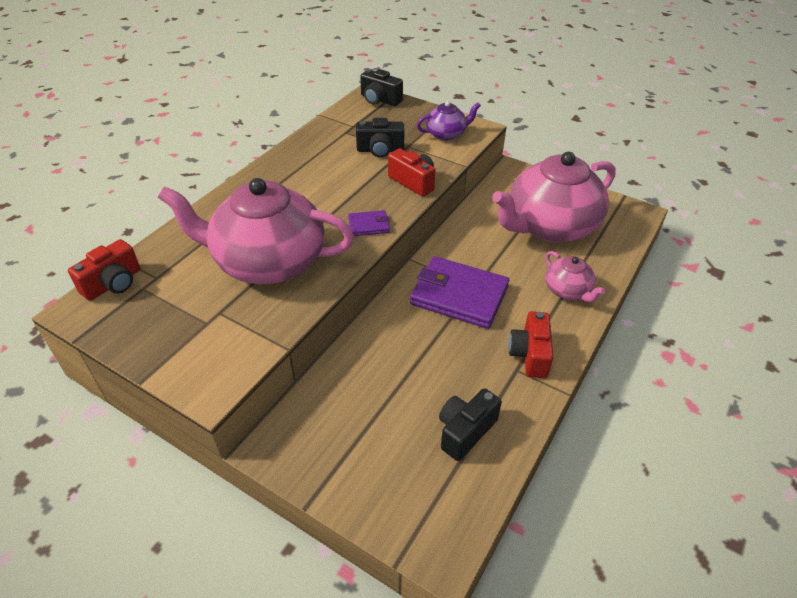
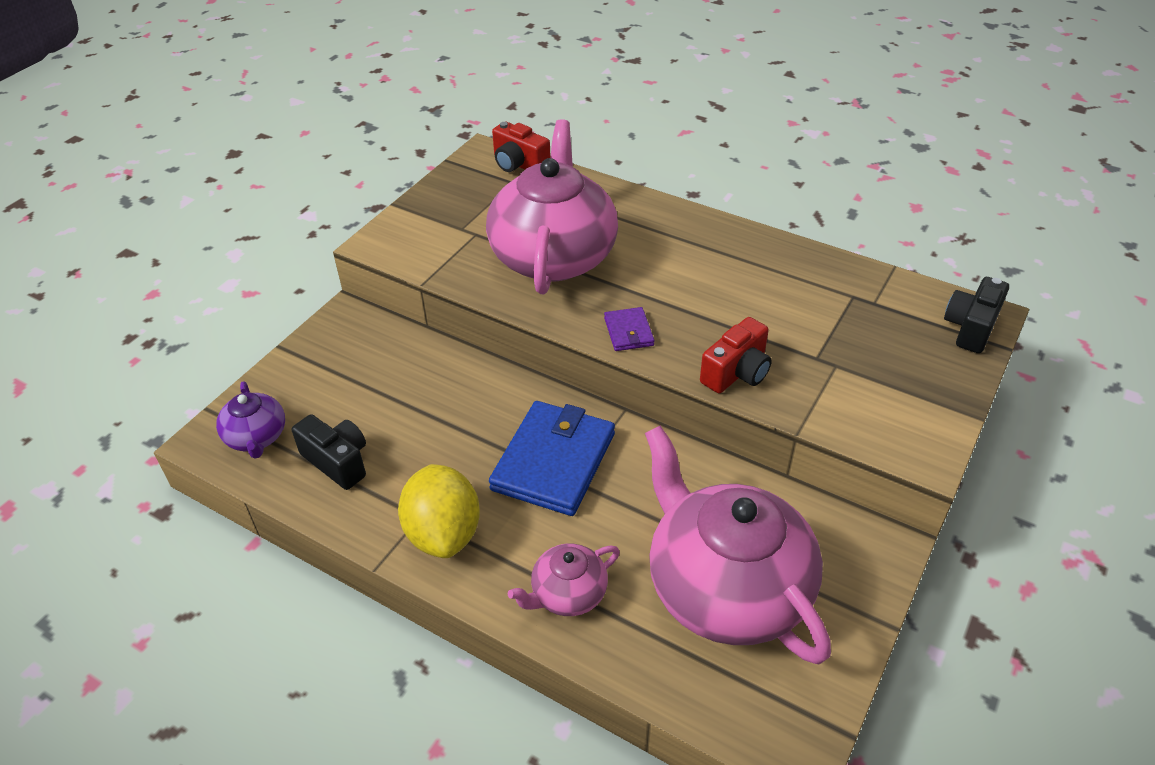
camera: 90 degrees right, 0 degrees up
black camera [356,118,404,158] -> none
purple wallet [410,256,509,329] -> blue wallet [489,401,615,516]
purple teapot [417,101,481,140] -> purple teapot moved to [216,381,285,458]
red camera [508,311,553,378] -> yellow lemon [398,464,480,558]

